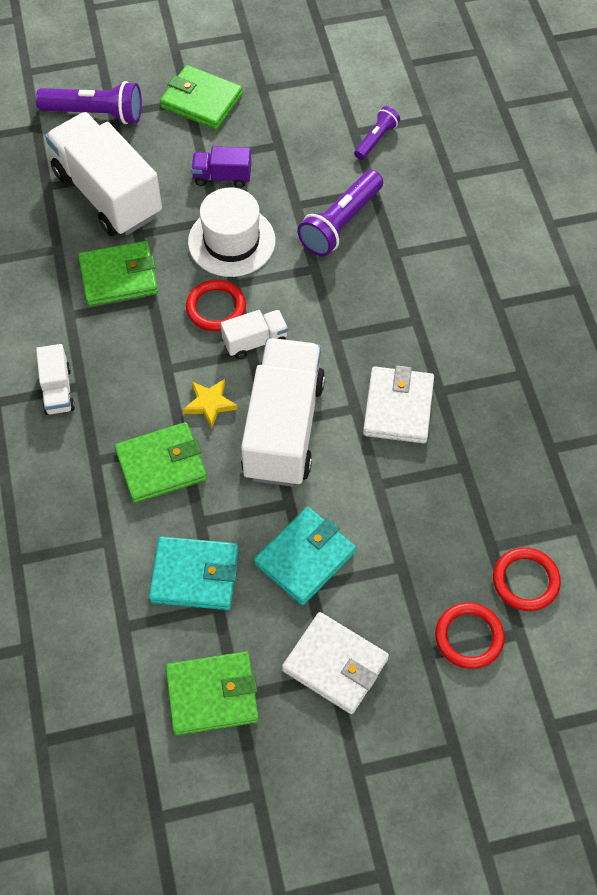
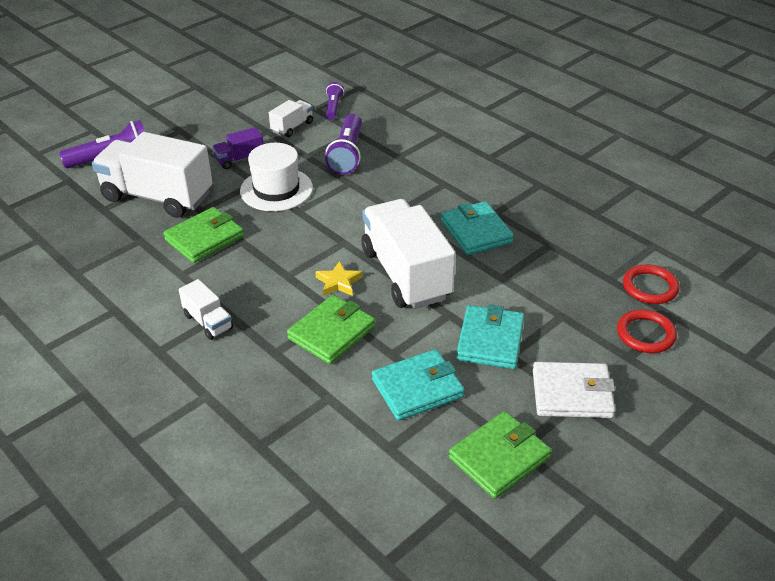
camera: 30 degrees left, 20 degrees down
green wallet [160,65,243,130] -> none
red ring [186,280,246,331] -> none
white truck [221,310,288,359] -> white truck moved to [269,100,313,137]
white wallet [363,366,434,443] -> turquoise wallet [441,201,514,255]

